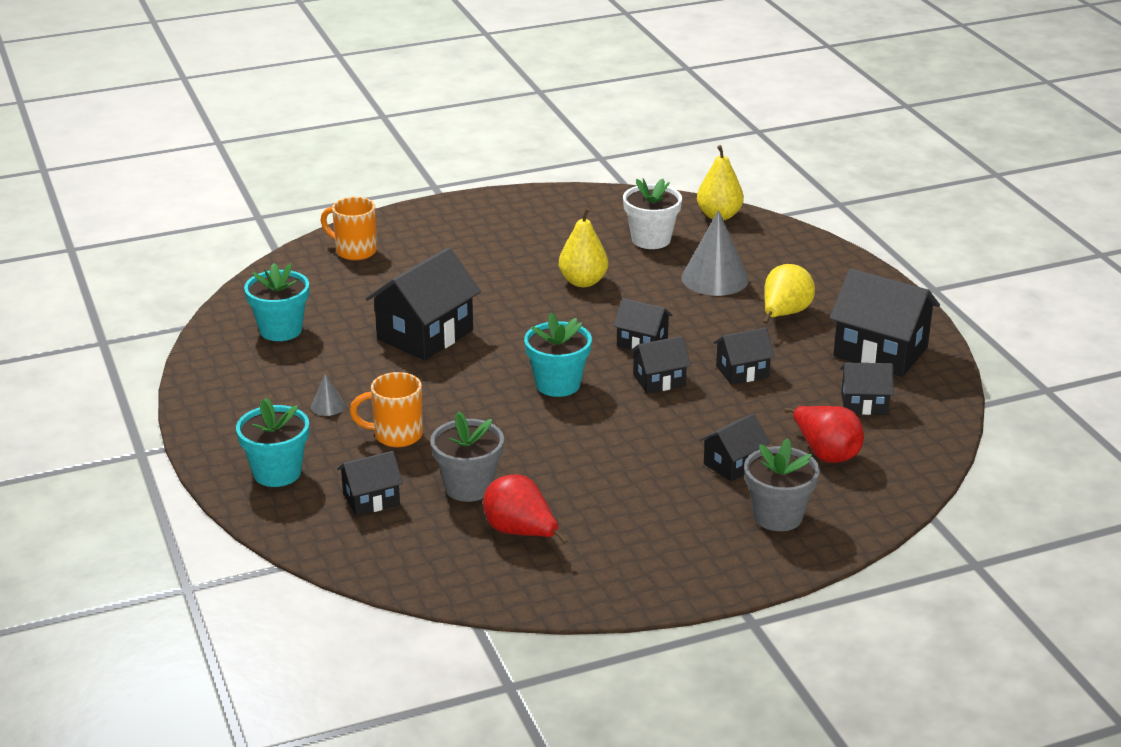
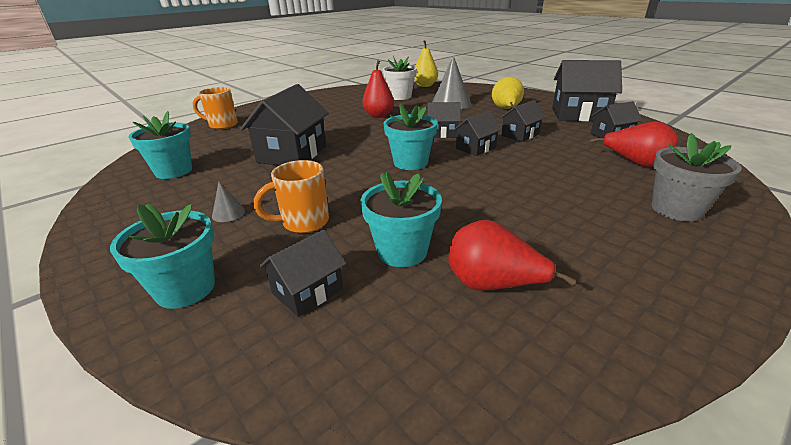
camera: 20 degrees left, 0 degrees up
grey flower pot [430,412,504,502] -> turquoise flower pot [360,172,442,267]
yellow pear [559,208,608,287] -> red pear [362,60,394,118]
black house [699,414,770,482] -> none

